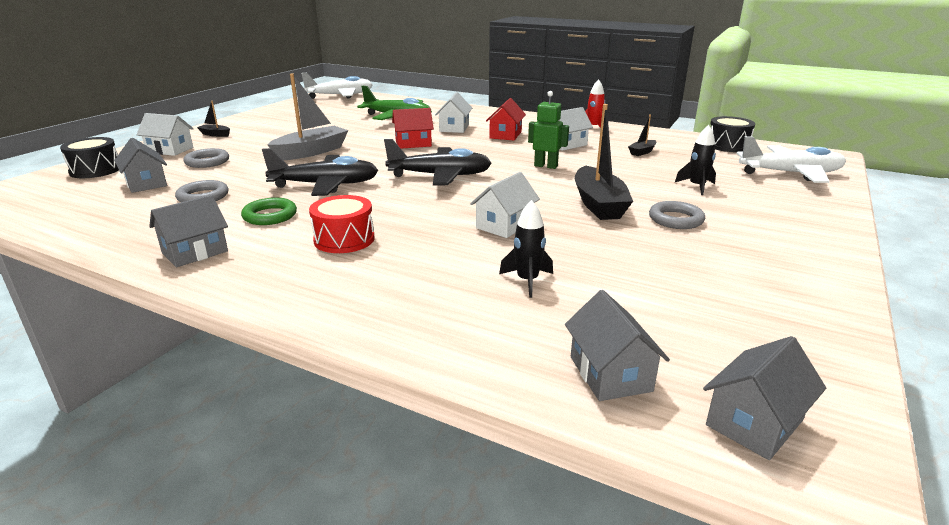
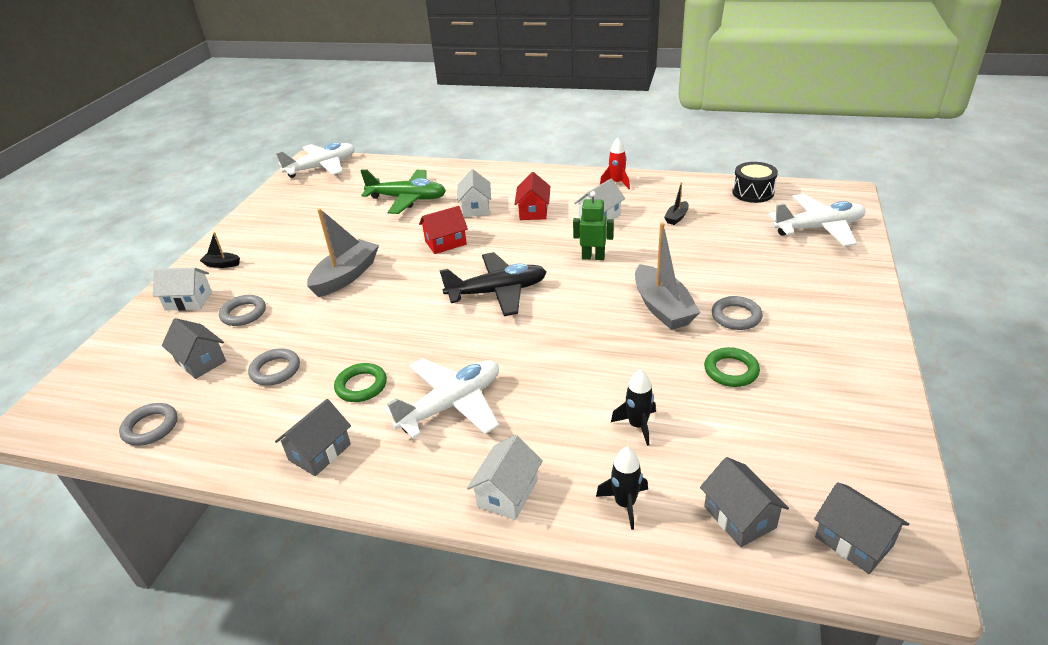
camera: 10 degrees left, 10 degrees up
black drum [60,137,119,178] -> none
black plane [262,148,378,196] -> none
red drum [309,195,374,253] -> white plane [384,358,499,439]
white house [470,172,540,238] -> white house moved to [467,435,543,520]
black boat [575,104,633,220] -> grey boat [635,222,700,330]
black rocket [675,125,716,195] -> black rocket moved to [596,447,648,530]
grey house [703,336,826,460] -> grey house turned 75 degrees counterclockwise [814,482,909,574]
none -> grey ring [119,403,177,446]
none -> green ring [704,347,760,387]

